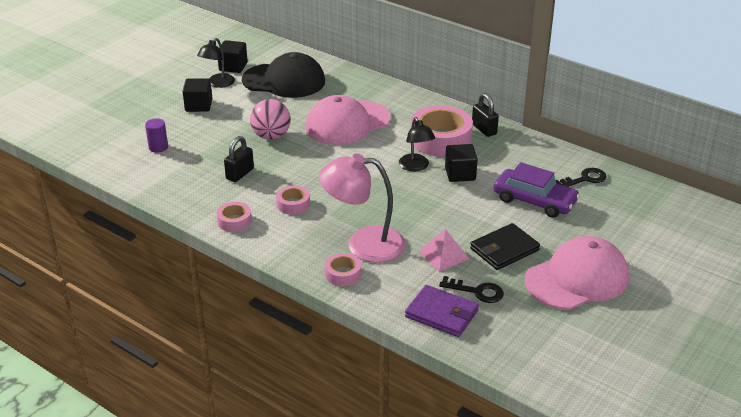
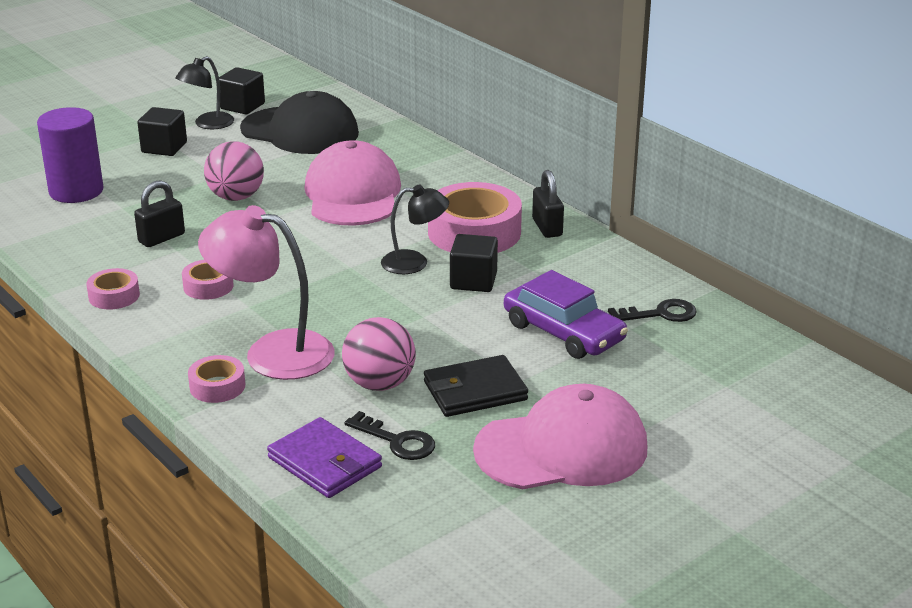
camera: 15 degrees right, 5 degrees down
purple cylinder [145,118,168,153] -> purple cylinder [37,107,104,203], size x1.95
pink cap [305,95,391,145] -> pink cap turned 105 degrees clockwise [304,140,401,226]
black lamp [399,117,435,171] -> black lamp turned 90 degrees counterclockwise [381,184,449,274]
pink pyramid [418,229,470,272] -> pink ball [342,317,416,391]

